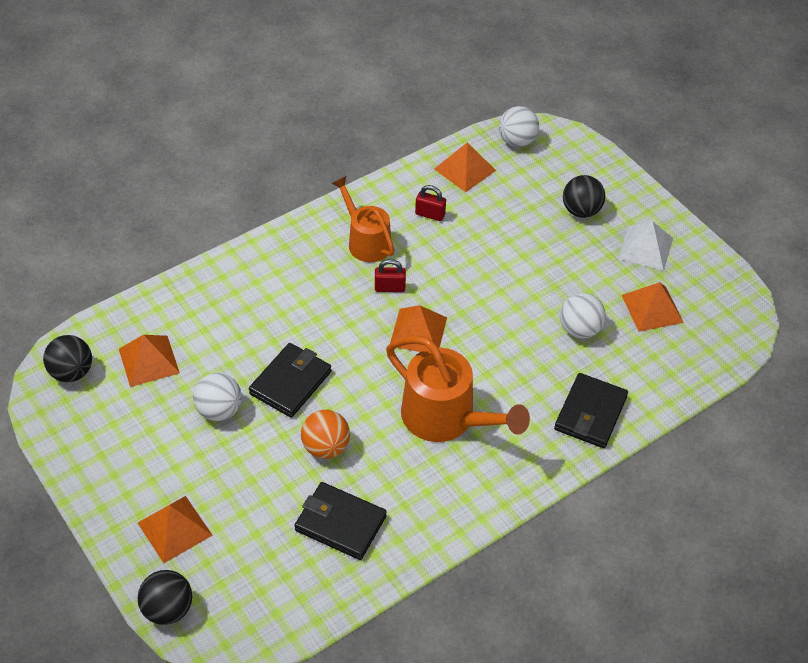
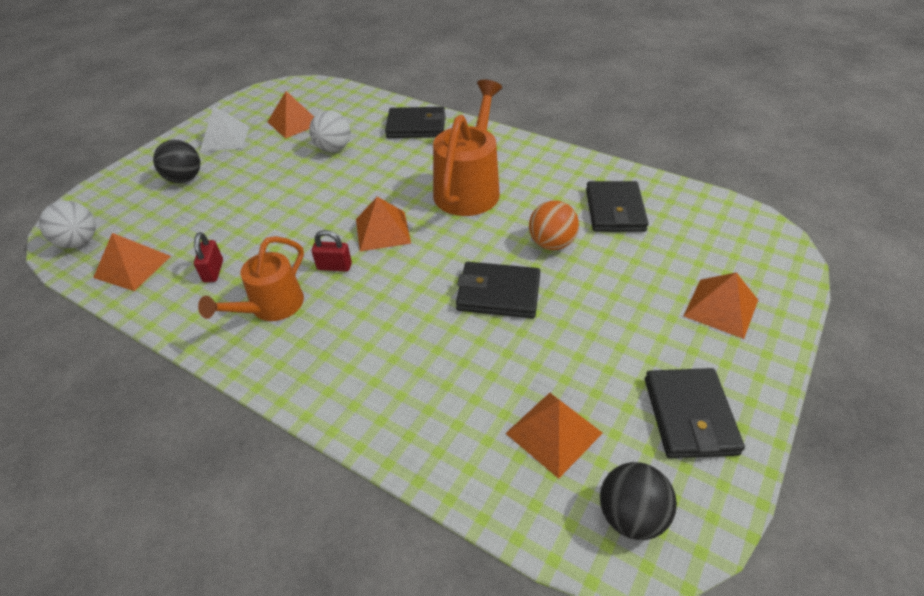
camera: 110 degrees left, 5 degrees down
black ball [138,570,192,625] -> none
white ball [193,373,242,421] -> none
red padlock [375,259,406,292] -> red padlock turned 60 degrees counterclockwise [312,230,352,272]
none -> black wallet [645,368,745,458]

